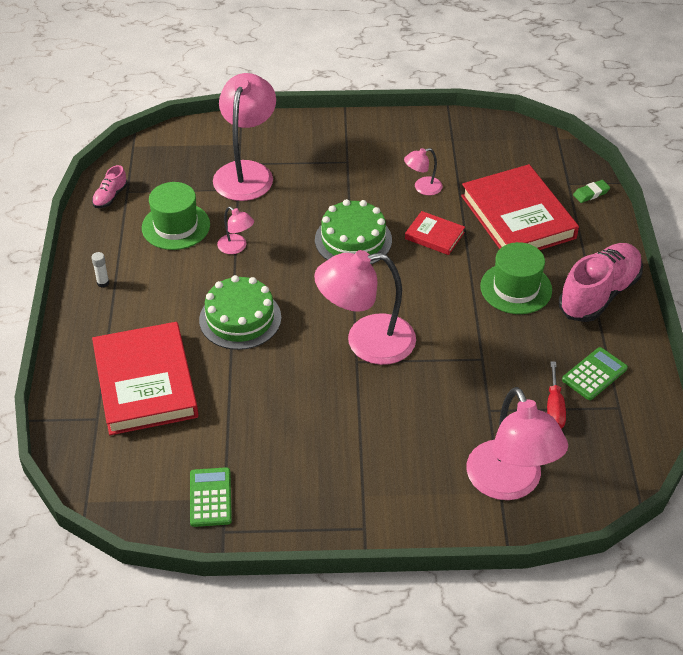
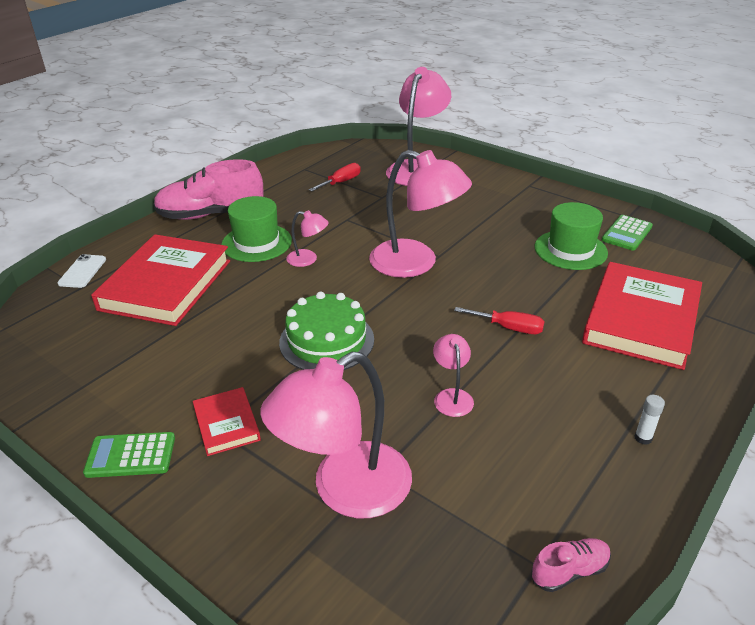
camera: 140 degrees left, 10 degrees down
green hat [142,182,210,250] -> green hat moved to [535,202,608,270]
green cake [199,275,281,350] -> red screwdriver [454,307,545,334]
pink lamp [404,148,443,195] -> pink lamp moved to [286,210,328,267]
red book [405,211,465,255] -> red book moved to [193,387,261,456]
green calculator [562,347,628,400] -> green calculator moved to [83,432,175,478]
green eraser [573,180,610,203] -> white phone [57,254,106,288]

